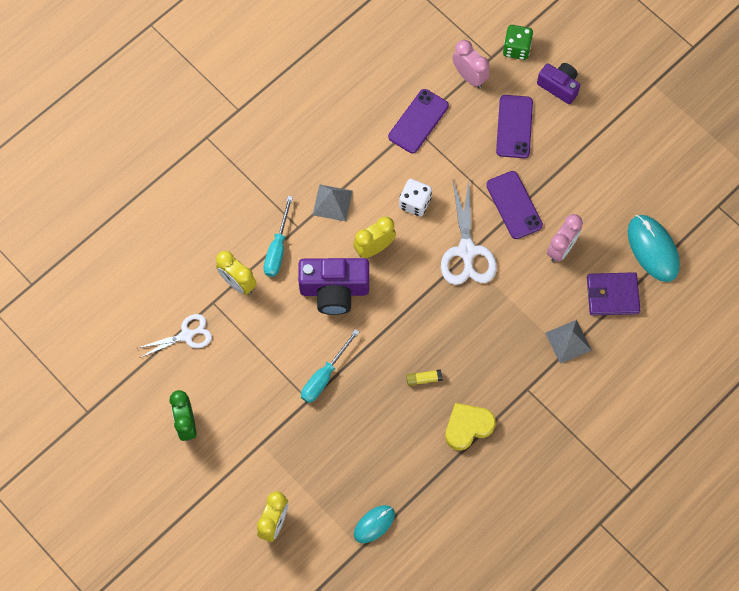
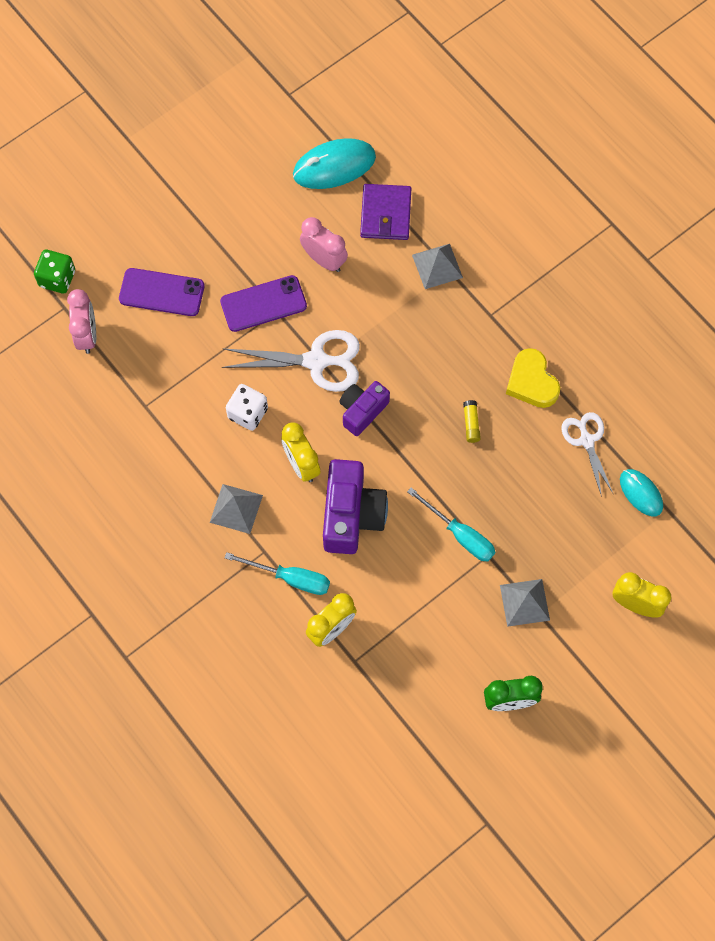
camera: 85 degrees left, 0 degrees up
white scissors [138,314,212,358] -> white scissors moved to [561,412,613,497]
purple phone [388,89,449,153] -> none
pink clock [452,40,490,88] -> pink clock turned 120 degrees clockwise [67,289,96,354]
purple camera [537,63,581,104] -> purple camera moved to [339,381,390,436]
none -> grey pyramid [500,579,550,627]

